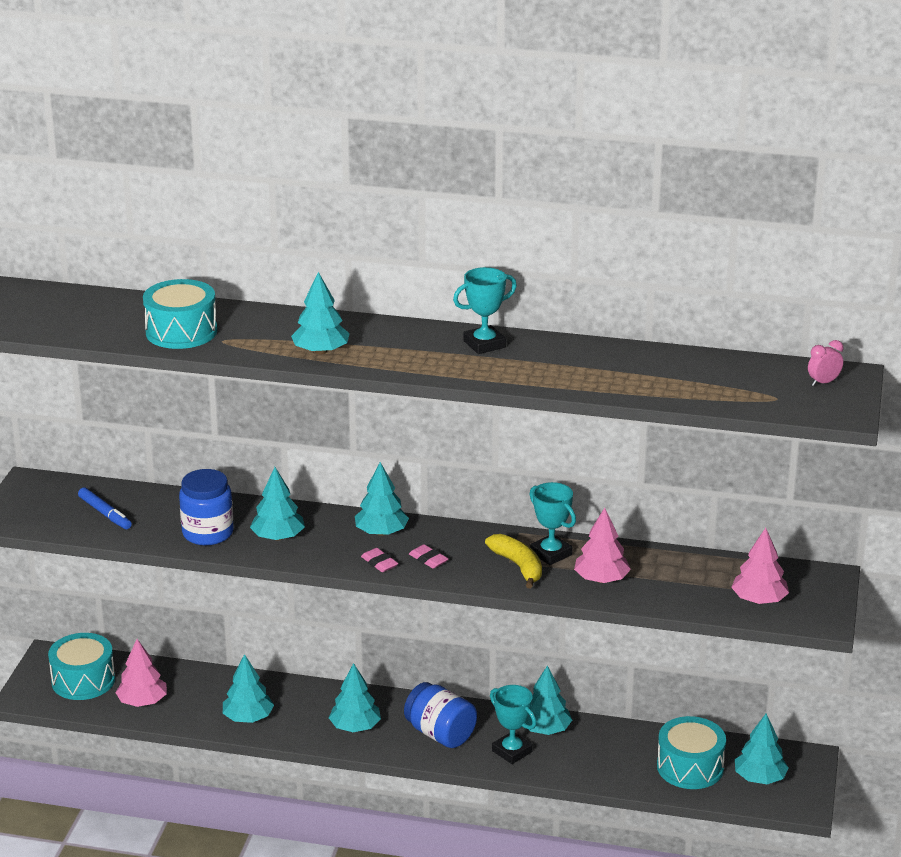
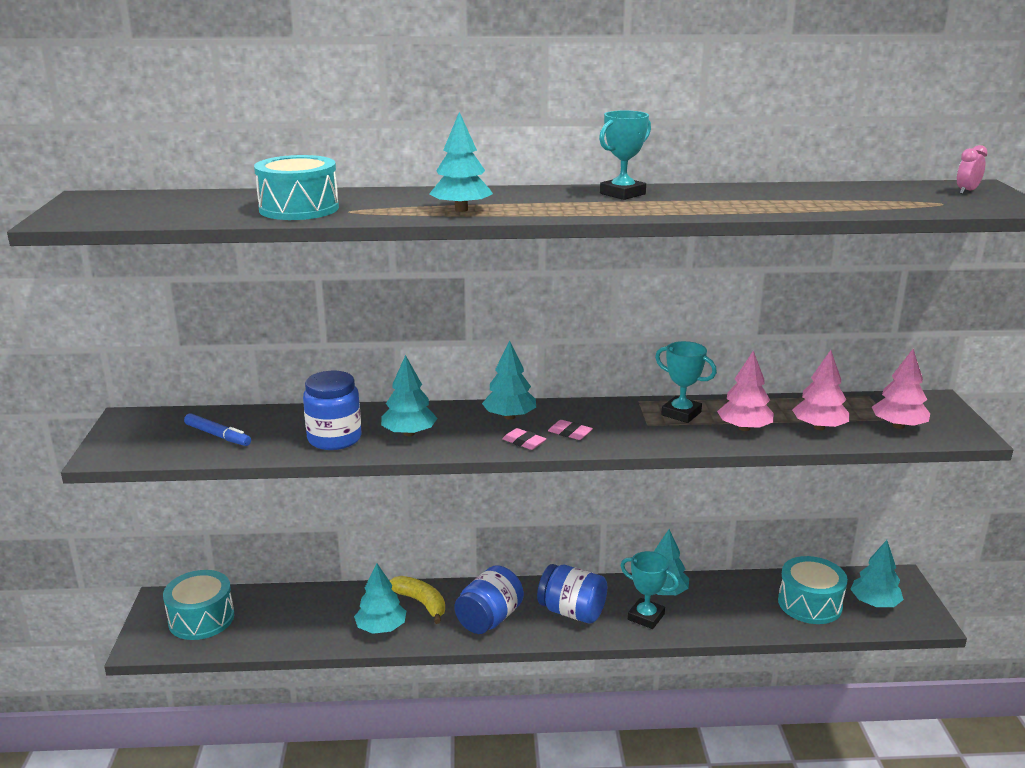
camera: 15 degrees left, 5 degrees down
pink tree [115,639,167,707] -> pink tree moved to [792,350,849,430]
turquoise tree [329,663,381,732] -> blue jar [454,565,524,634]
yellow banana [485,534,542,588] -> yellow banana moved to [390,576,445,624]

